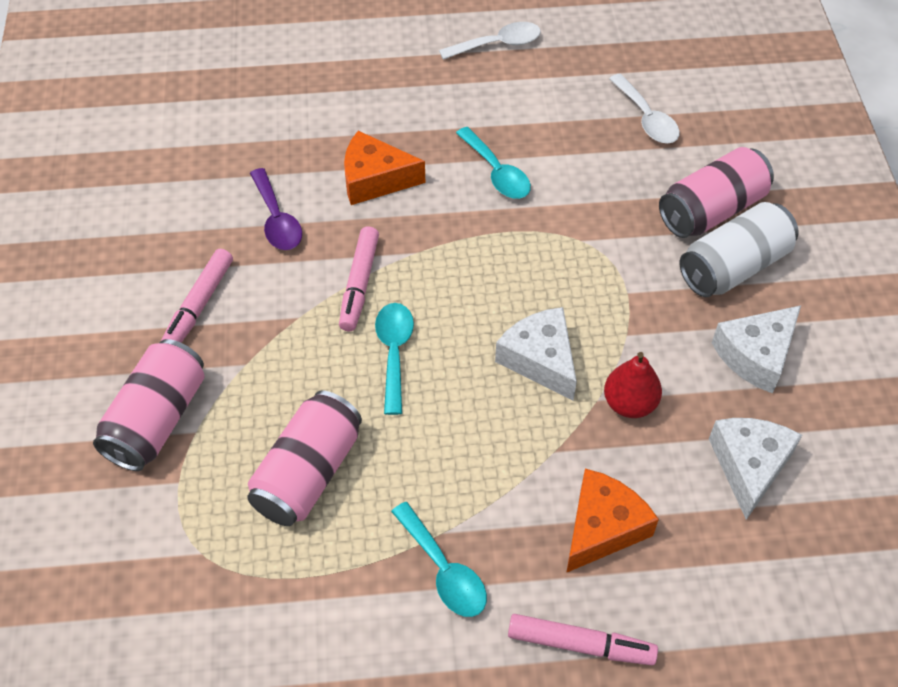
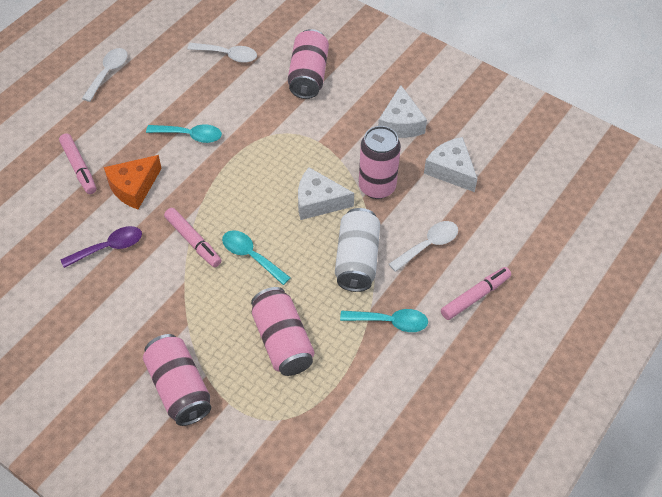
camera: 50 degrees left, 0 degrees up
pink marker [161,249,233,343] -> pink marker moved to [59,133,96,194]
purple spoon [250,168,302,250] -> purple spoon turned 45 degrees counterclockwise [60,226,142,268]
orange cheese [566,469,659,573] -> white spoon [389,221,458,272]
red pear [604,352,662,418] -> pink can [359,126,401,199]
white can [680,202,799,297] -> white can moved to [335,208,380,292]

